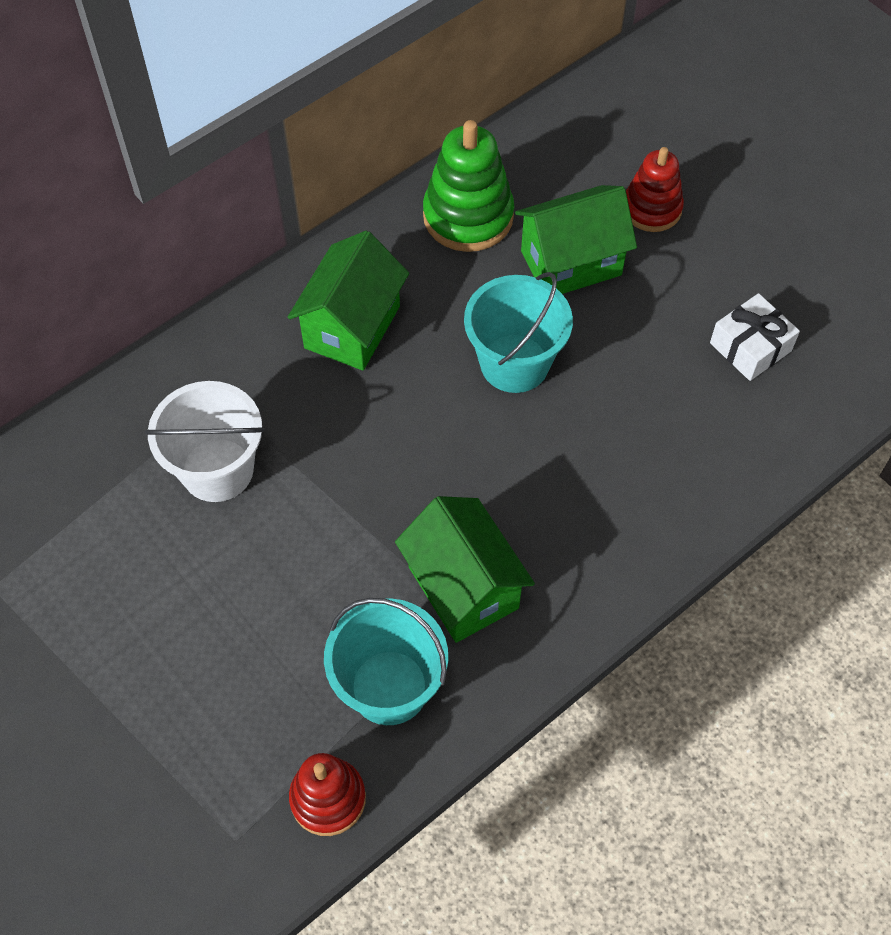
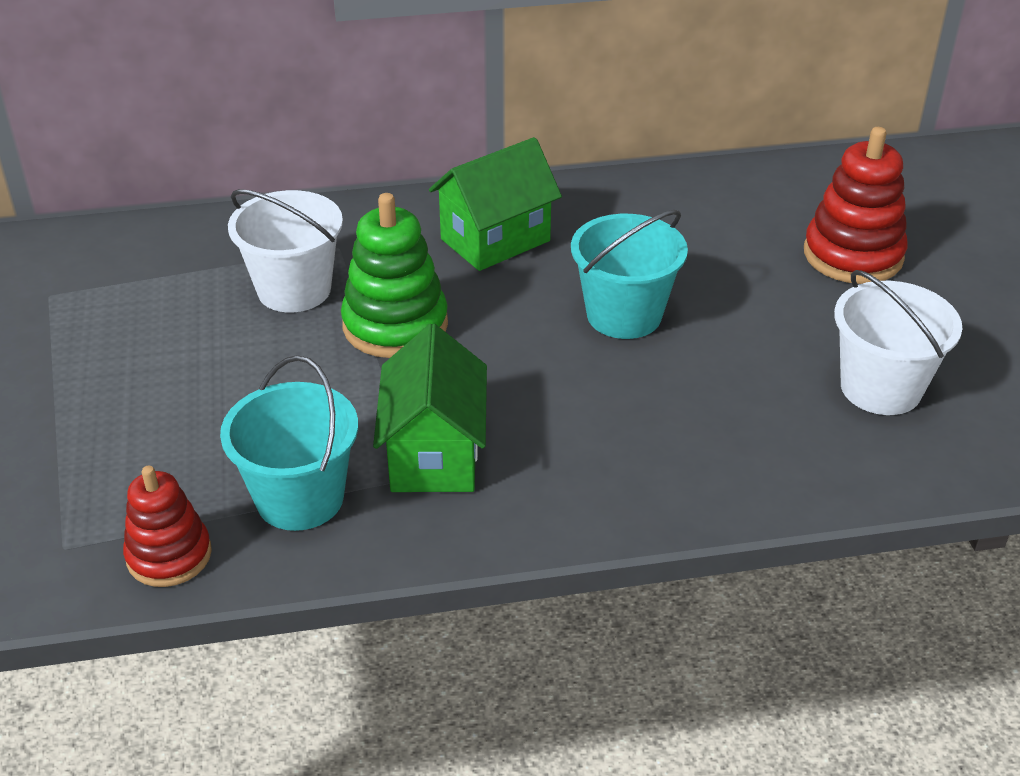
camera: 30 degrees right, 20 degrees down
green stacking toy [423,120,514,252] -> green stacking toy moved to [341,193,448,358]
green house [515,185,637,294] -> none
red stacking toy [626,147,684,232] -> red stacking toy [804,127,908,284], size x1.51
white gift [710,293,800,381] -> white bucket [834,270,963,415]

